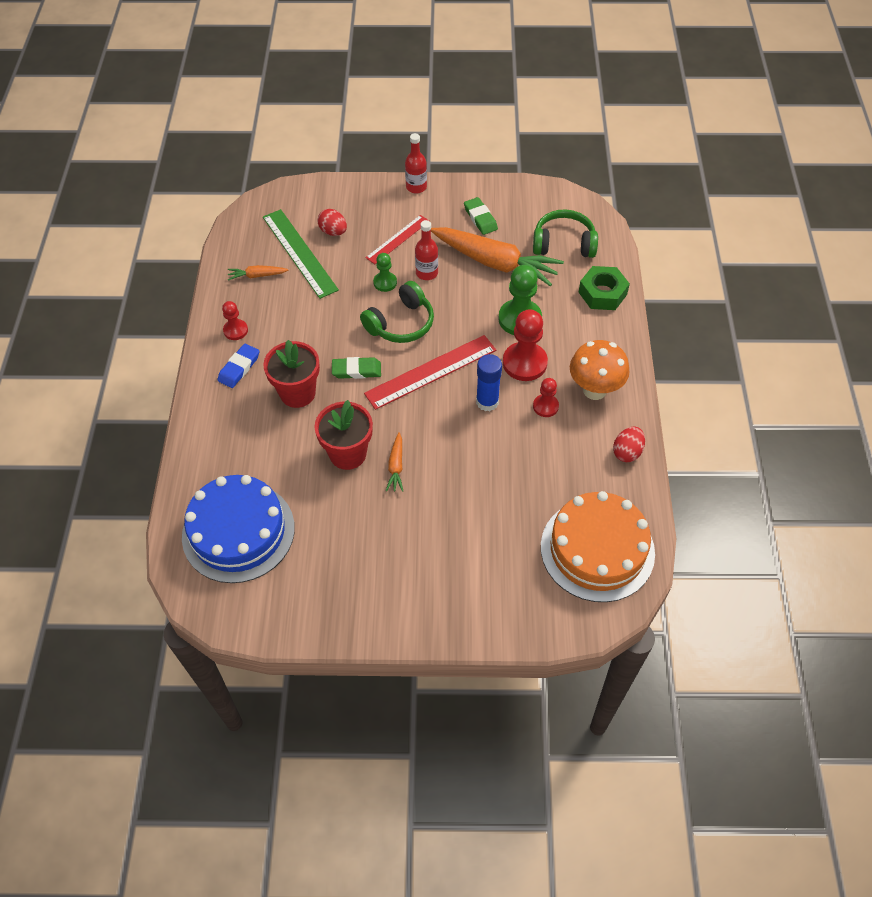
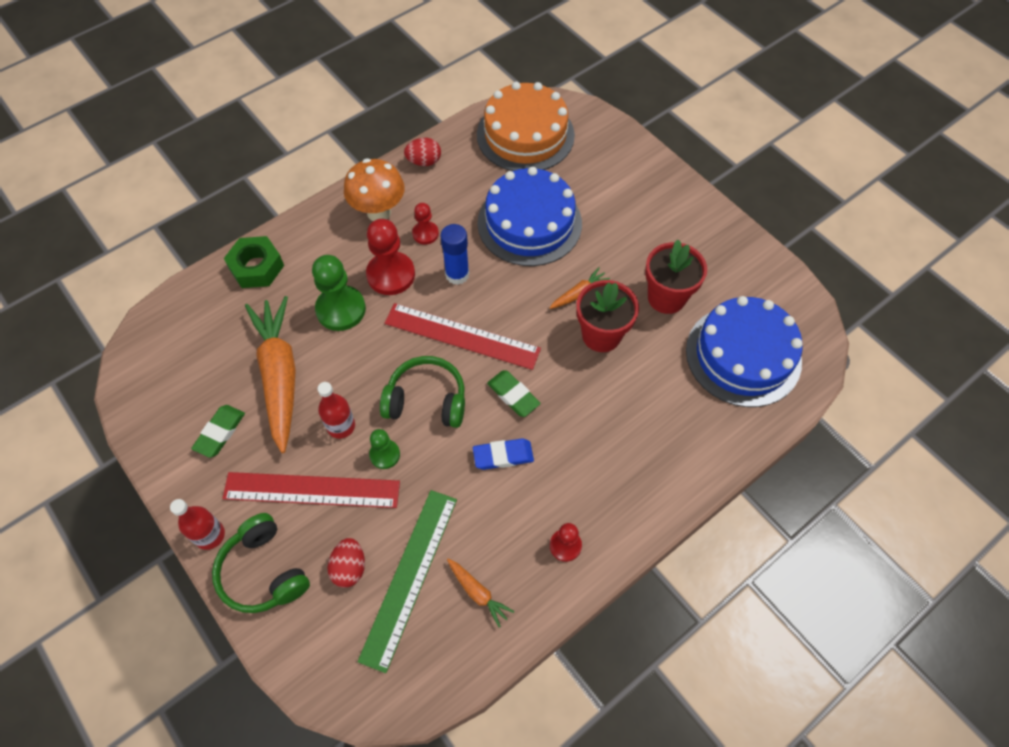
camera: 130 degrees left, 5 degrees up
blue eraser [218,343,259,388] -> blue eraser moved to [473,438,534,470]
red flower pot [263,340,320,408] -> red flower pot moved to [645,240,707,314]
red ruler [366,215,429,264] -> red ruler [222,472,400,508], size x1.60
green headphones [533,209,598,258] -> green headphones moved to [212,513,310,613]
none -> blue cake [477,167,582,266]

